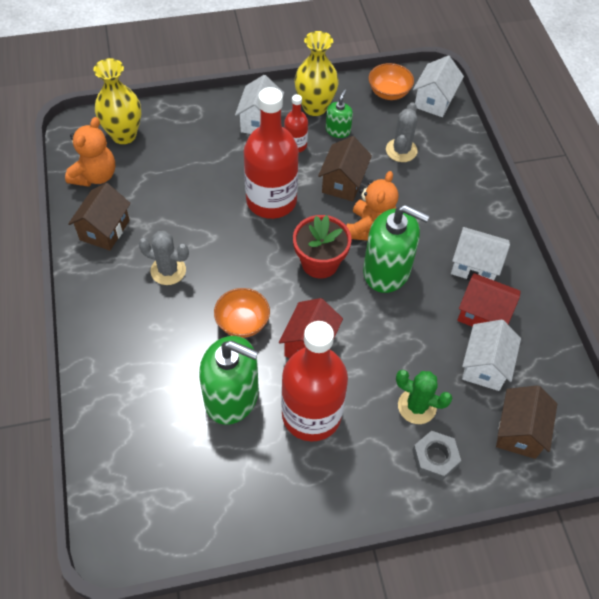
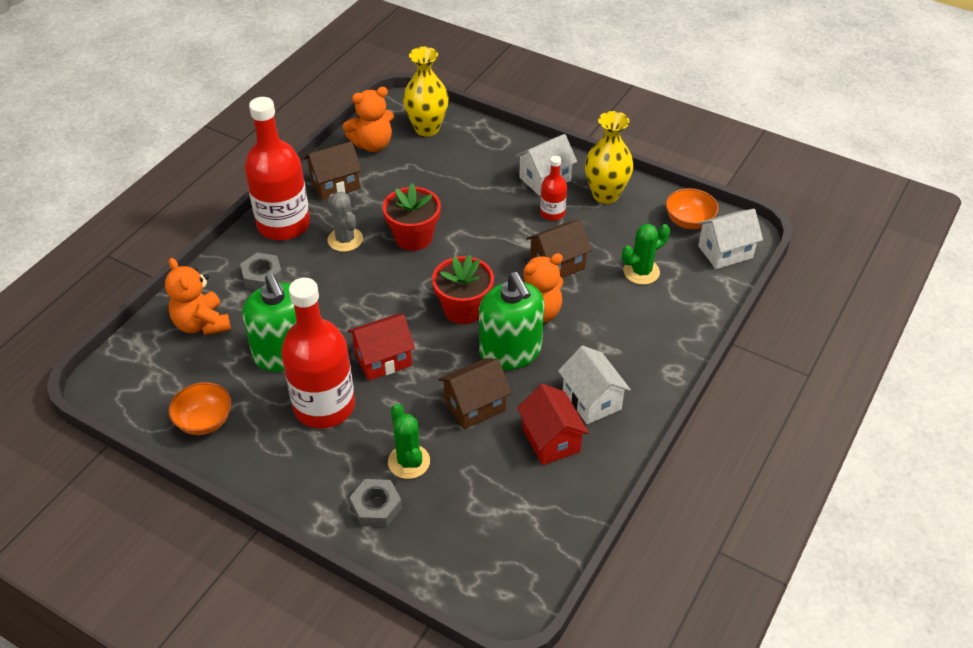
camera: 45 degrees right, 10 degrees down
orange bowl [214,288,270,338] -> orange bowl moved to [169,382,232,435]
red bottle [244,87,299,219] -> red bottle moved to [245,97,310,240]
green soap dispenser [326,89,353,138] -> none
grey cactus [386,102,418,162] -> green cactus [622,224,670,285]
white house [462,319,521,391] -> none
brown house [496,385,557,459] -> brown house moved to [438,358,512,429]
none -> orange teddy bear [165,258,231,335]
none -> grey nut [240,253,283,290]
none -> red flower pot [383,183,441,251]

